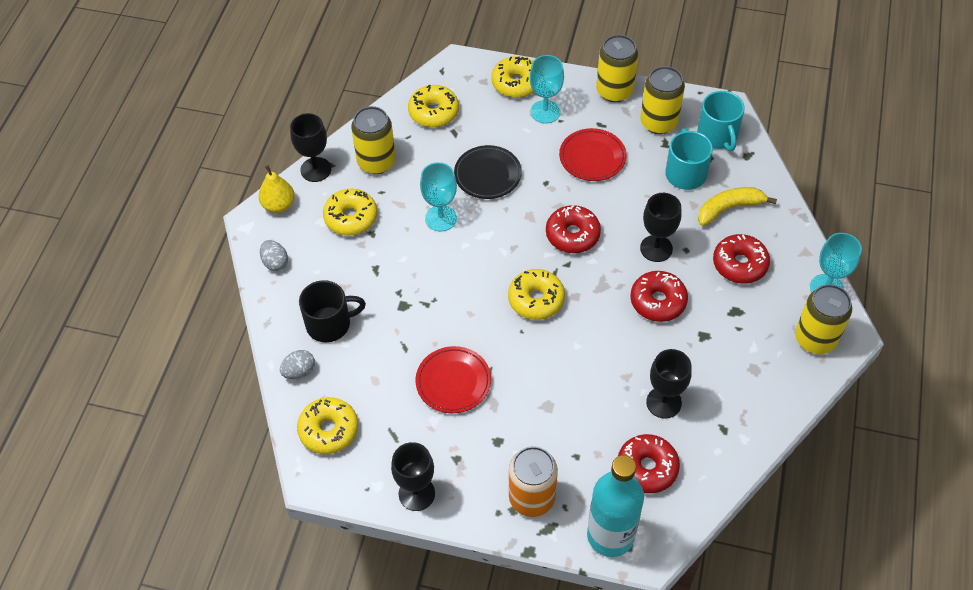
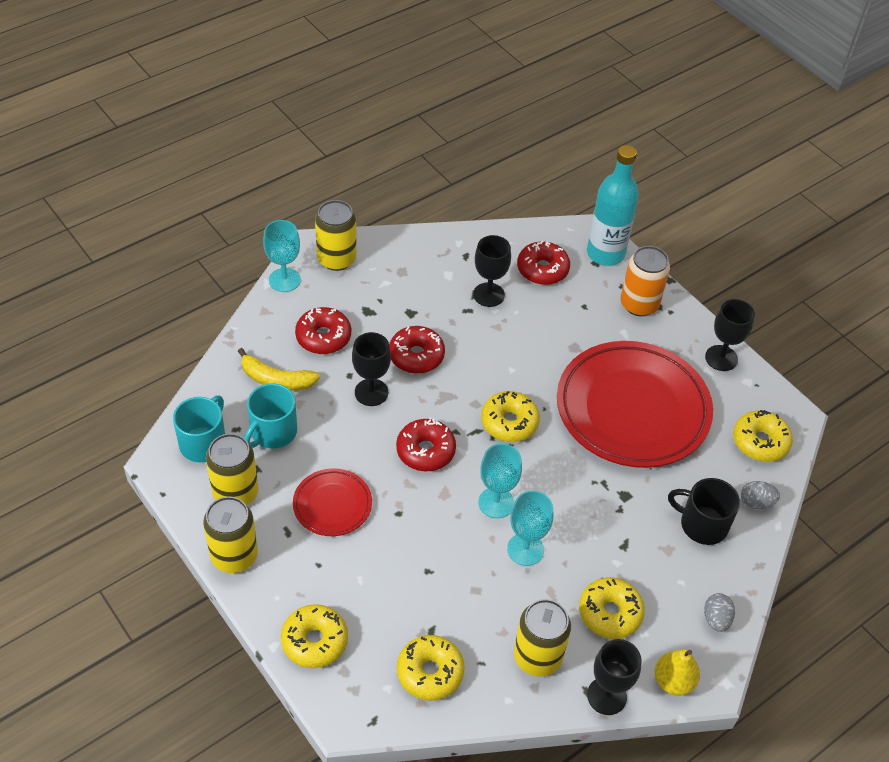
camera: 145 degrees left, 5 degrees down
red plate [416,346,491,413] -> red plate [557,341,713,468], size x2.11
black plate [454,145,522,199] -> none
turquoise goblet [530,55,564,123] -> turquoise goblet moved to [479,443,522,518]

